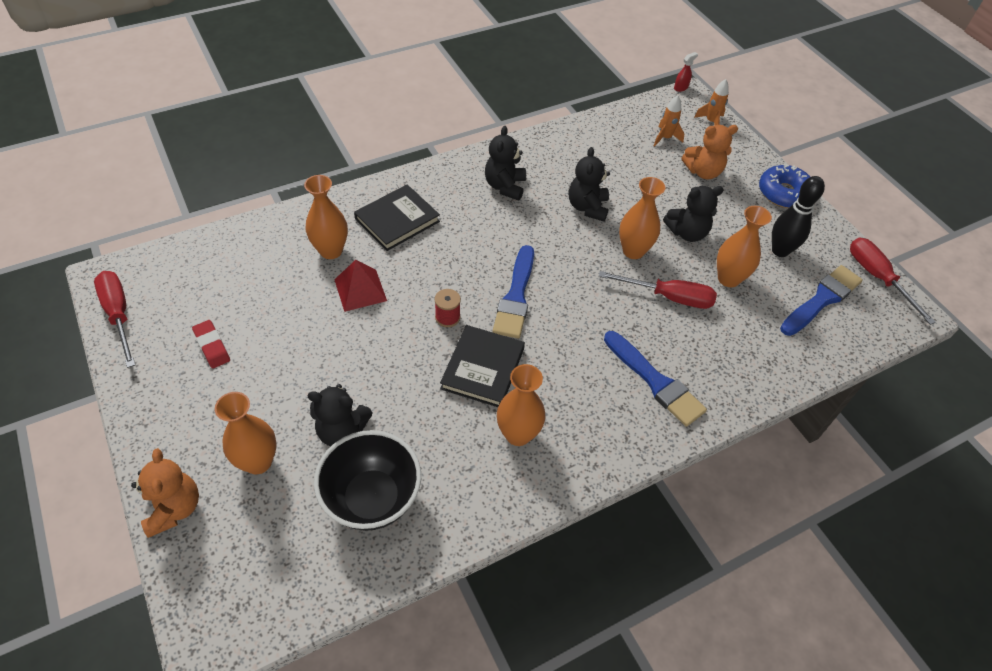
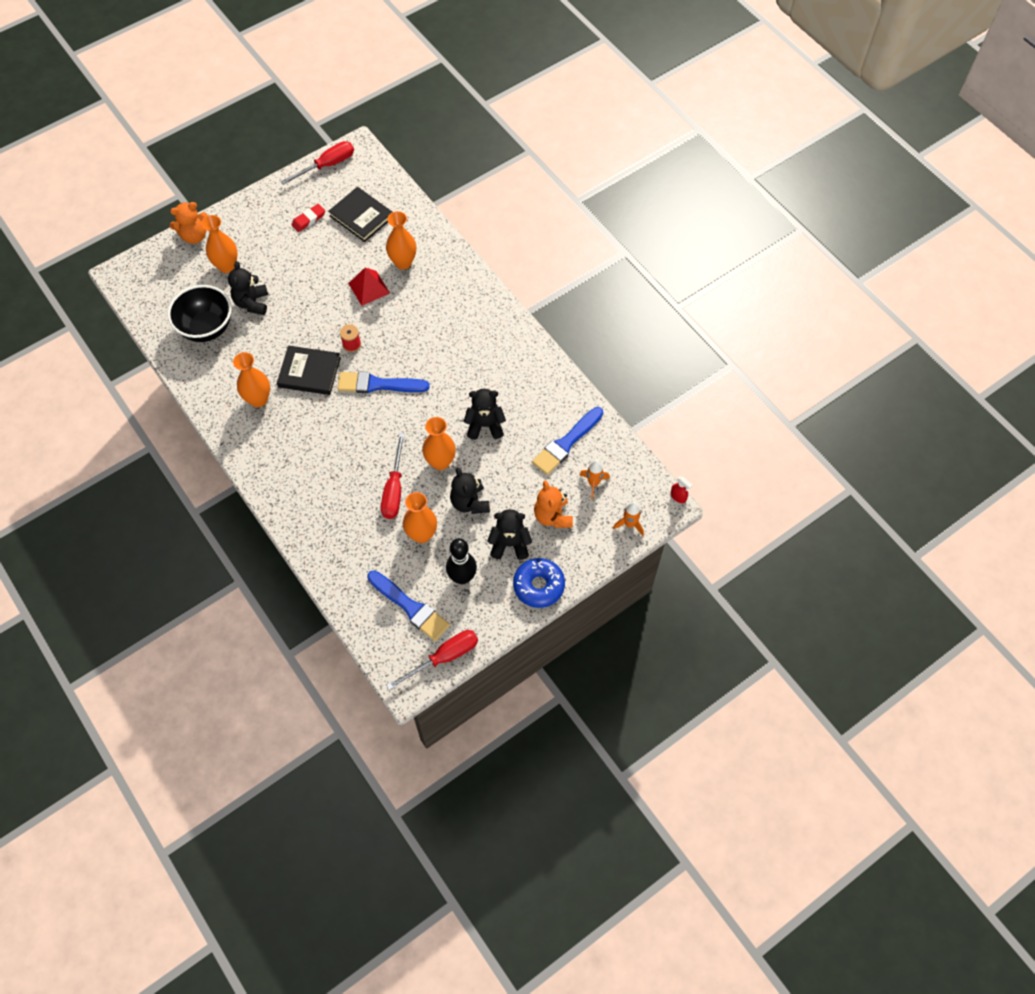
camera: 85 degrees right, 10 degrees up
black book [354,184,440,251] -> black book moved to [328,187,392,242]
black teddy bear [485,126,526,201] -> black teddy bear moved to [487,509,532,560]
blue brush [604,331,707,427] -> blue brush moved to [532,407,603,475]

